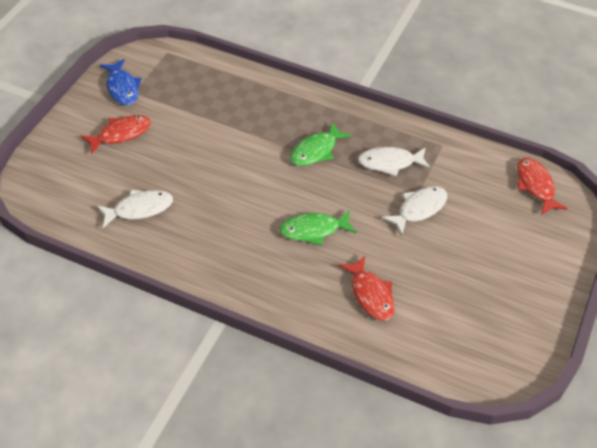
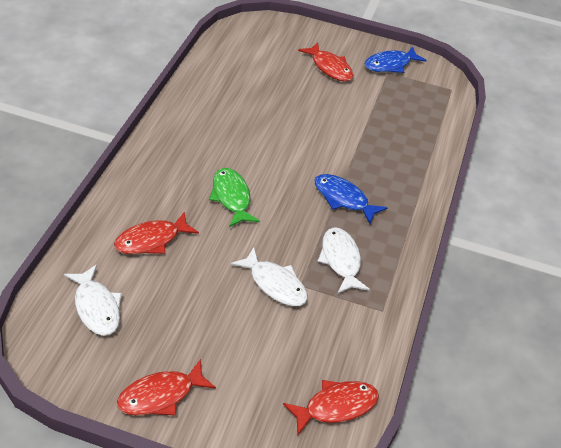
camera: 80 degrees right, 5 degrees down
white fish [96,190,173,228] -> white fish moved to [64,265,122,336]
green fish [290,122,352,166] -> blue fish [314,174,388,224]
none -> red fish [117,359,216,416]

